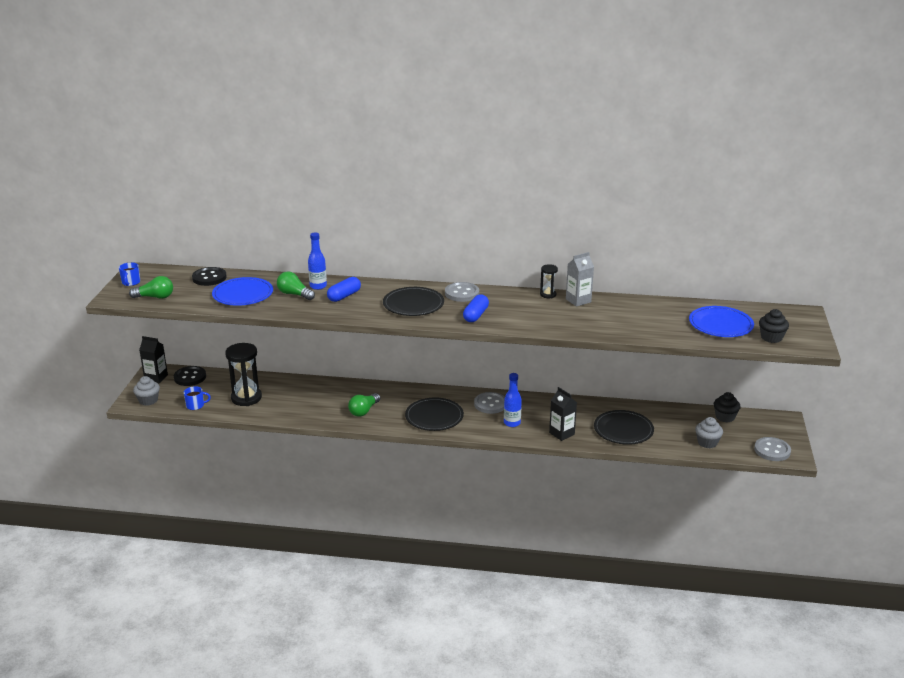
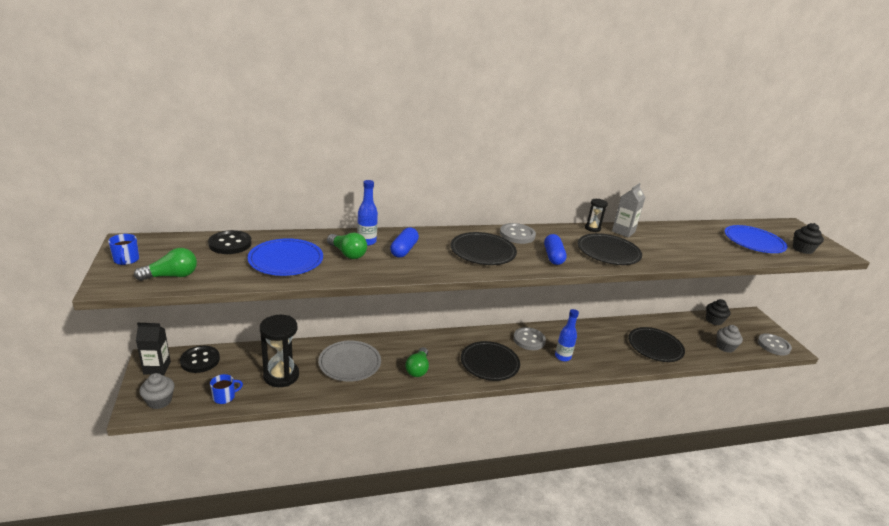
camera: 25 degrees left, 0 degrees up
green light bulb [277,271,315,300] -> green light bulb turned 150 degrees counterclockwise [327,233,367,259]
black carton [549,387,577,441] -> none
none -> grey plate [318,341,381,382]
none -> black plate [578,233,642,265]

